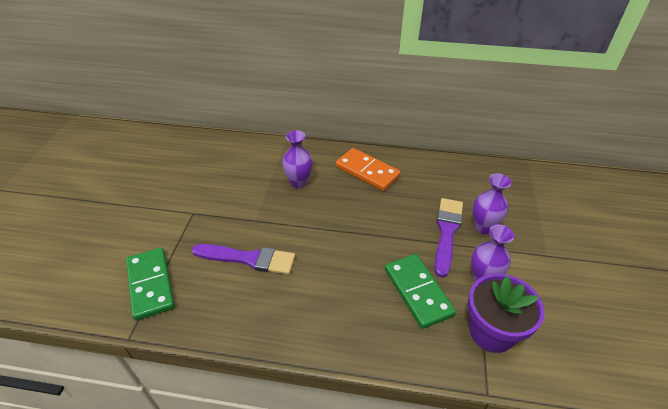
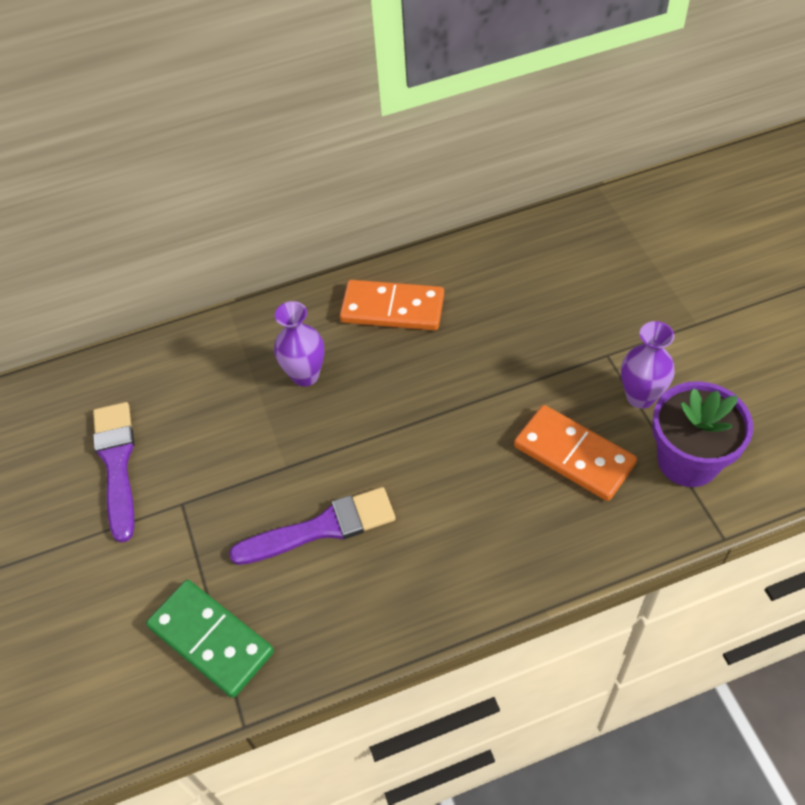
camera: 25 degrees left, 10 degrees up
green domino [385,254,456,329] -> orange domino [514,405,637,501]
purple brush [435,198,463,278] -> purple brush moved to [93,402,135,543]
purple vase [473,173,511,234] -> none

